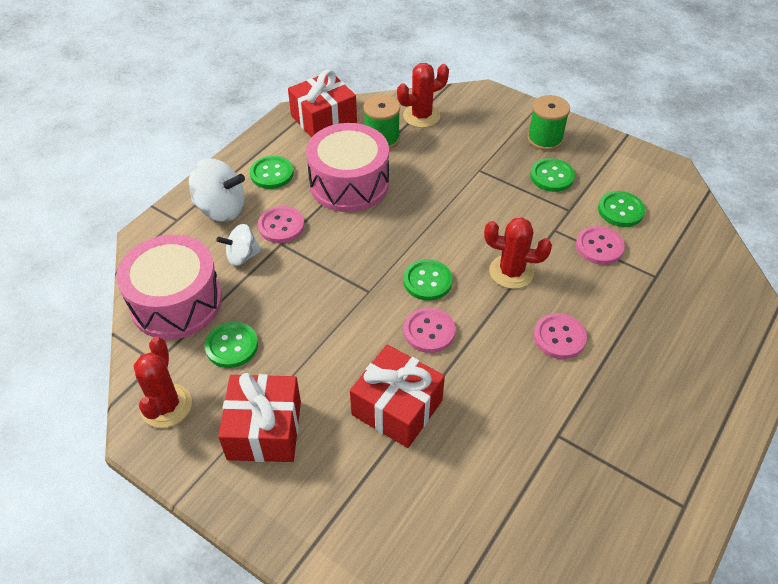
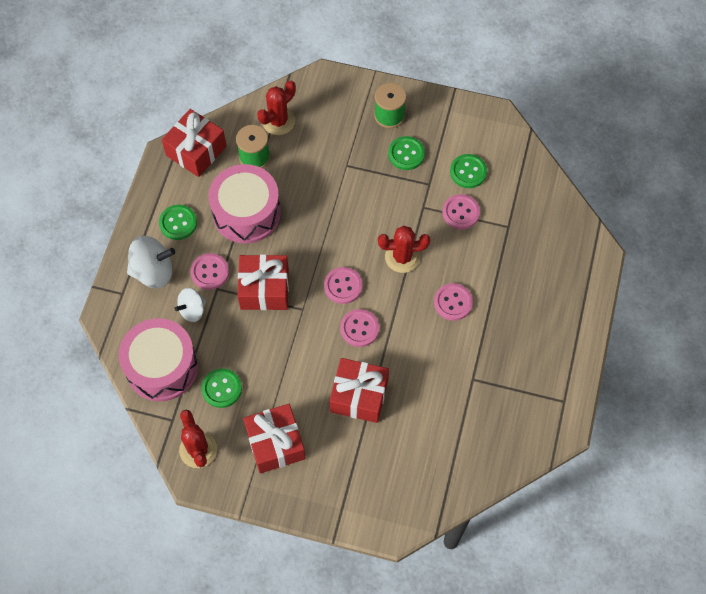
camera: 20 degrees left, 15 degrees up
green button [403,259,452,301] -> pink button [324,267,363,304]
none -> red gift [237,254,289,310]

